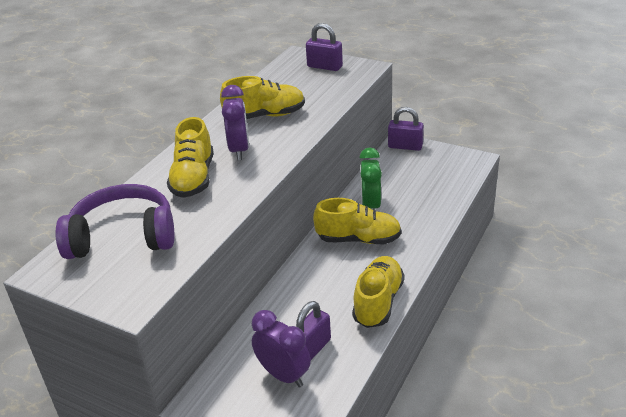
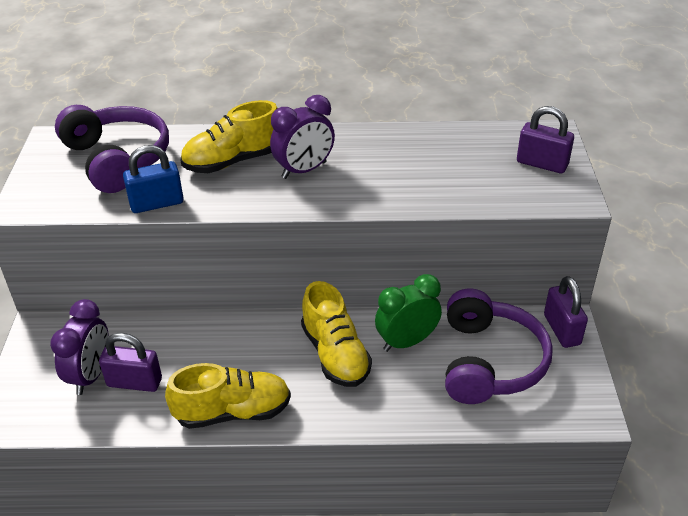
camera: 60 degrees right, 5 degrees up
yellow shoe [220,76,305,119] -> none
purple padlock [306,23,343,71] -> purple padlock turned 60 degrees counterclockwise [517,106,574,173]
none -> blue padlock [123,145,184,213]
none -> purple headphones [445,288,553,404]

